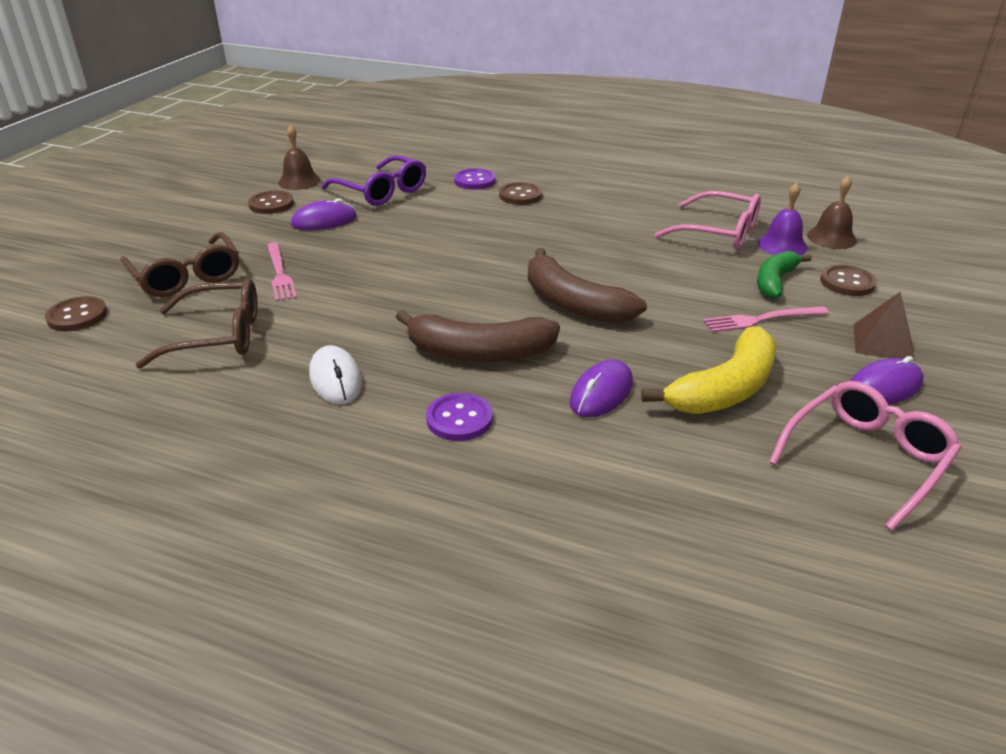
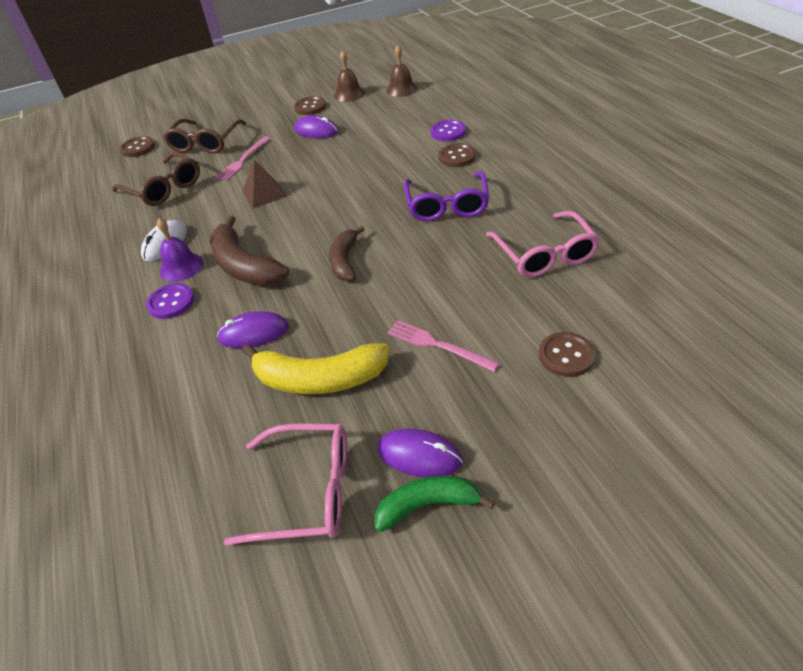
camera: 50 degrees right, 10 degrees up
purple glasses [321,155,426,206] -> purple glasses moved to [404,171,490,221]
brown banana [528,248,647,323] -> brown banana [329,226,365,282], size x0.65
green banana [757,251,812,299] -> green banana moved to [374,475,495,532]
purple bell [758,183,808,255] -> purple bell moved to [157,218,203,282]
brown bell [807,176,857,249] -> brown bell moved to [386,45,417,97]
brown pyramid [853,292,915,362] -> brown pyramid moved to [242,160,287,208]

